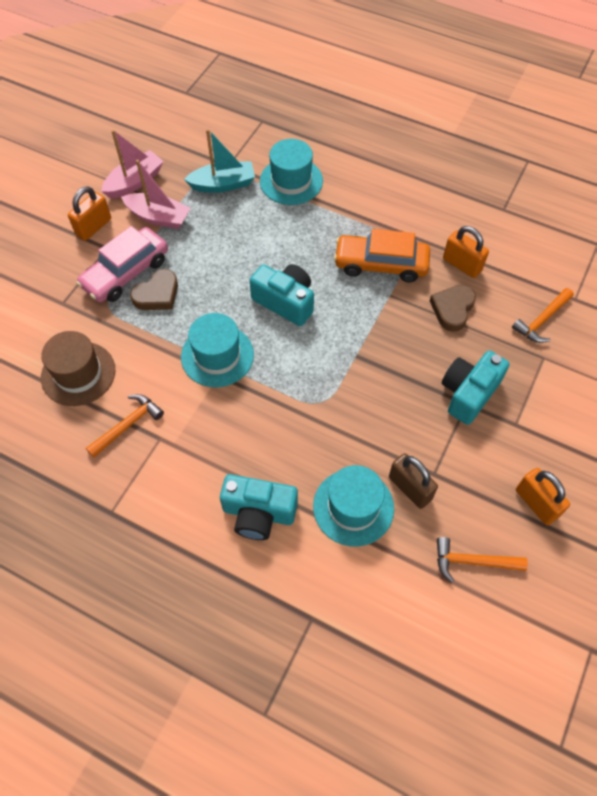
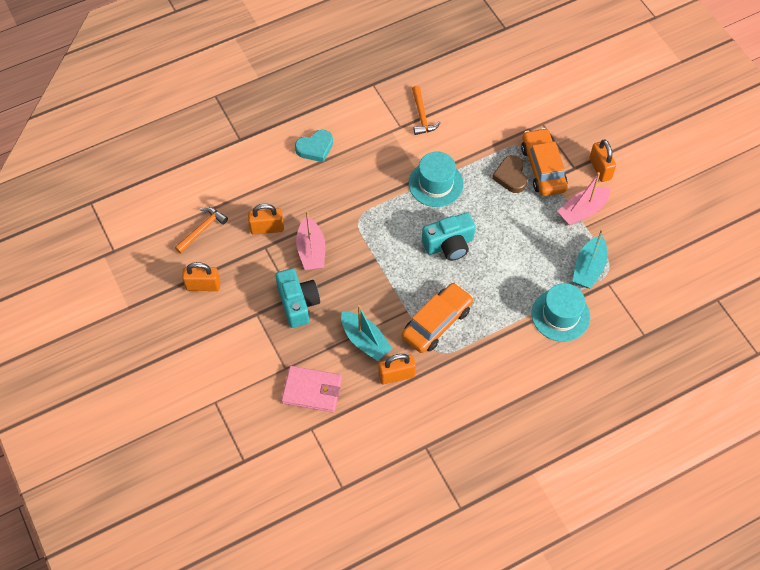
camera: 125 degrees right, 0 degrees up
brown hat [41,331,115,406] -> none
pink car [76,226,168,302] -> orange car [521,128,568,196]
pink boat [101,130,164,198] -> pink boat moved to [296,210,325,271]
turquoise camera [220,474,298,540] -> turquoise heart [295,130,333,162]
turquoise hat [313,465,394,547] -> none
brown padlock [389,453,438,509] -> orange padlock [248,204,284,235]
brown heart [430,285,476,332] -> turquoise boat [341,305,392,361]
orange hammer [512,288,574,343] -> pink wallet [281,366,342,413]

